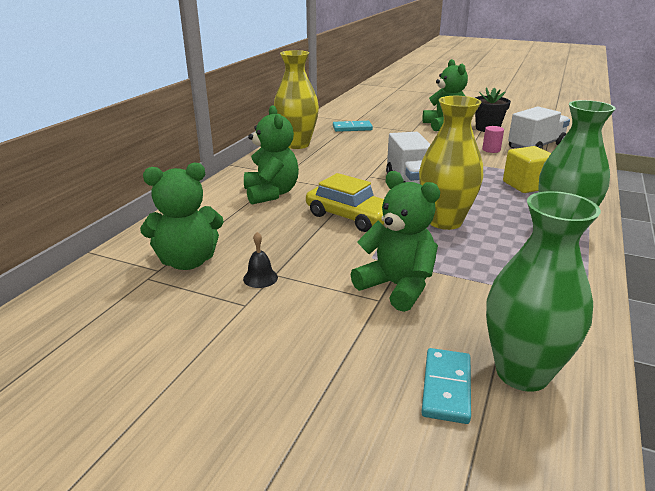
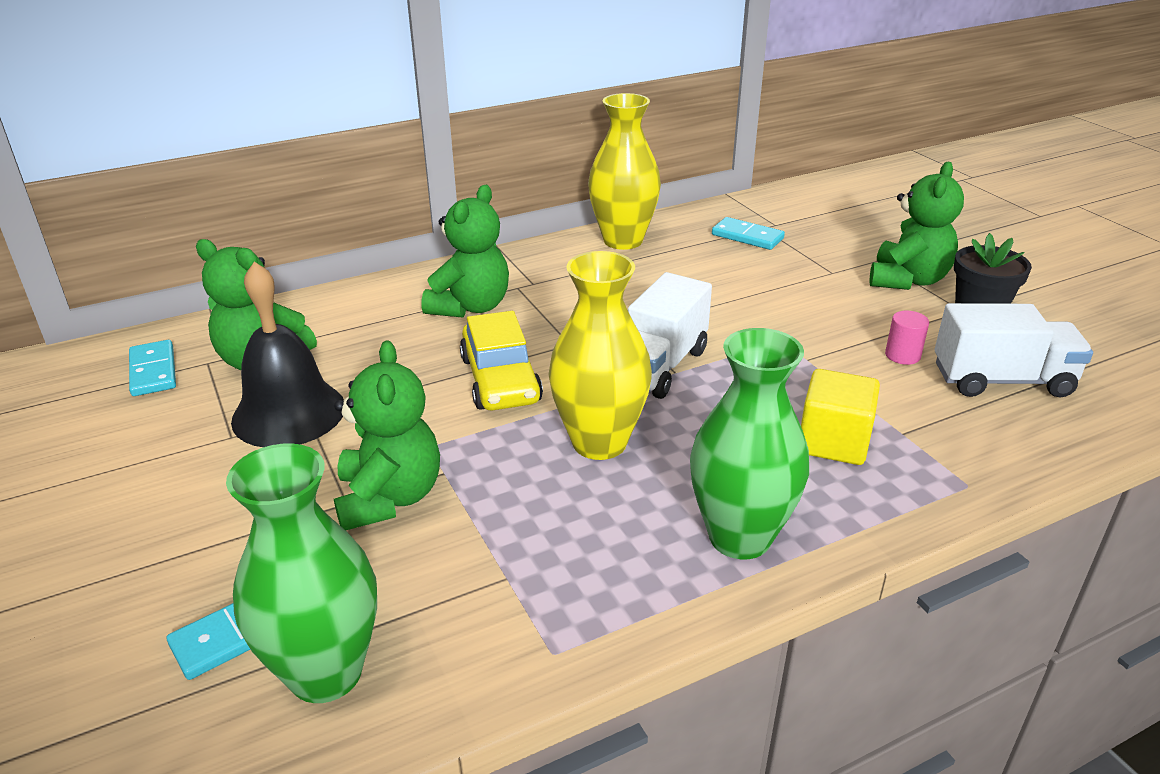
camera: 40 degrees right, 5 degrees up
black bell [243,232,278,288] -> black bell [231,262,344,447], size x2.47
none -> turquoise domino [129,340,176,396]

